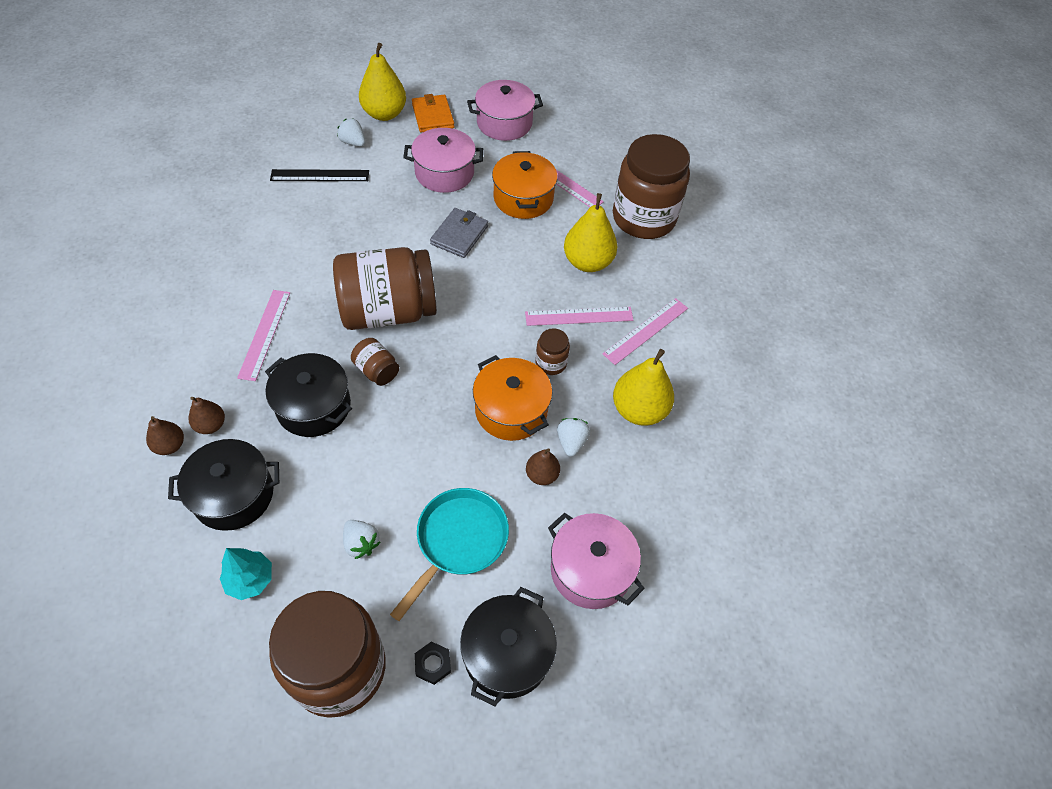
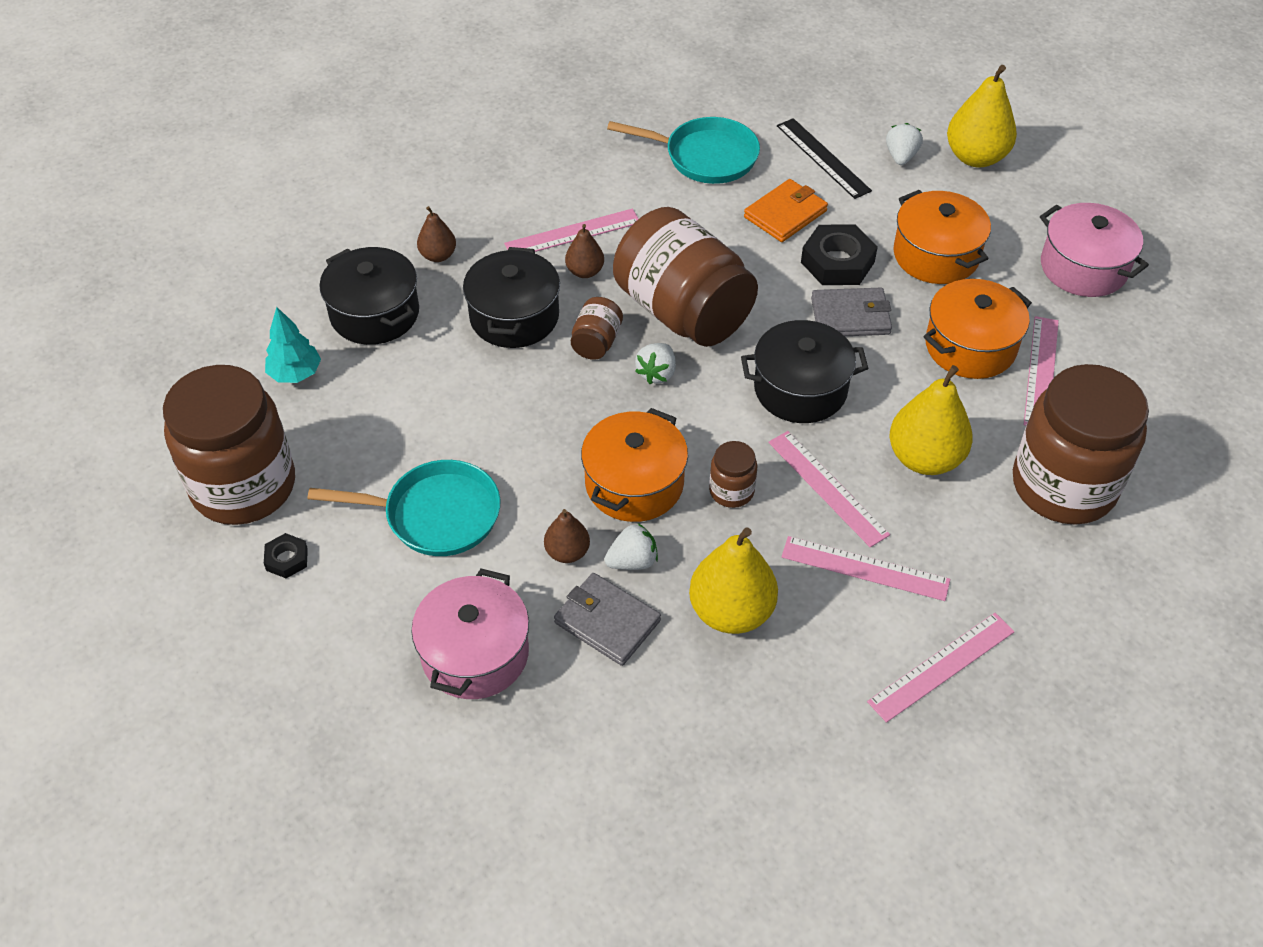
camera: 65 degrees right, 5 degrees down
brown pear [146,416,184,455] -> brown pear moved to [565,224,604,278]
white strawberry [343,520,380,559] -> white strawberry moved to [635,343,676,384]
pink pot [403,128,483,193] -> orange pot [893,190,991,284]
orange wallet [412,94,454,132] -> orange wallet moved to [744,179,828,242]
black pot [460,587,557,706] -> black pot moved to [741,320,868,423]
none -> grey wallet [554,573,661,666]
none -> turquoise pan [607,117,760,184]
none -> black nut [801,225,878,285]
none -> pink ruler [867,613,1015,723]

